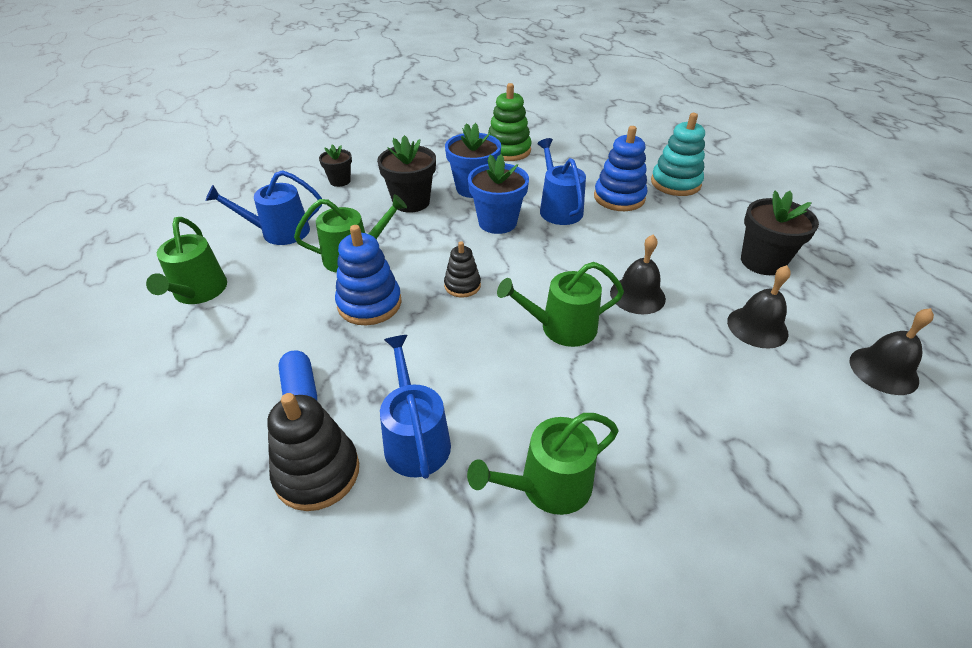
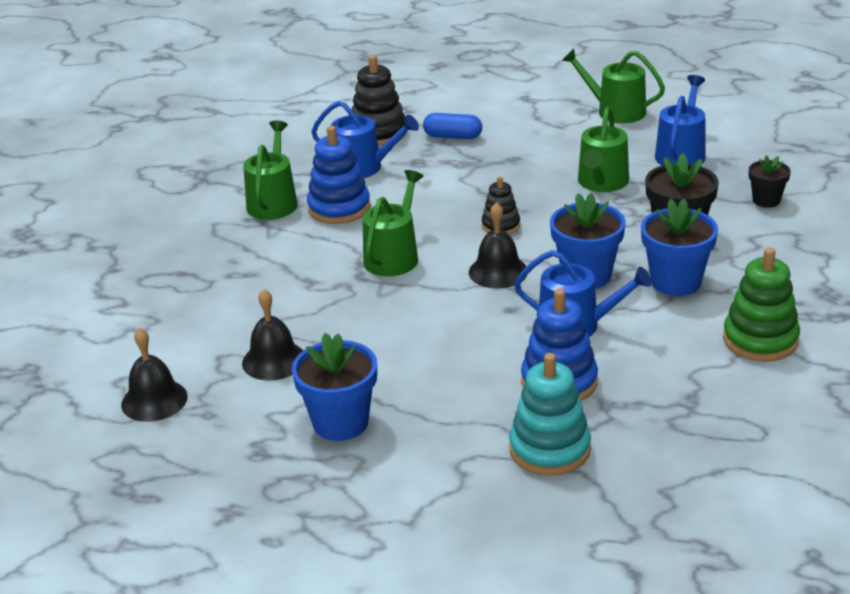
camera: 125 degrees right, 10 degrees down
blue stacking toy [335,225,402,325] -> blue stacking toy moved to [307,126,371,224]
black bell [610,235,666,314] -> black bell moved to [469,202,527,288]
black flower pot [741,191,819,275] -> blue flower pot [292,333,377,441]

